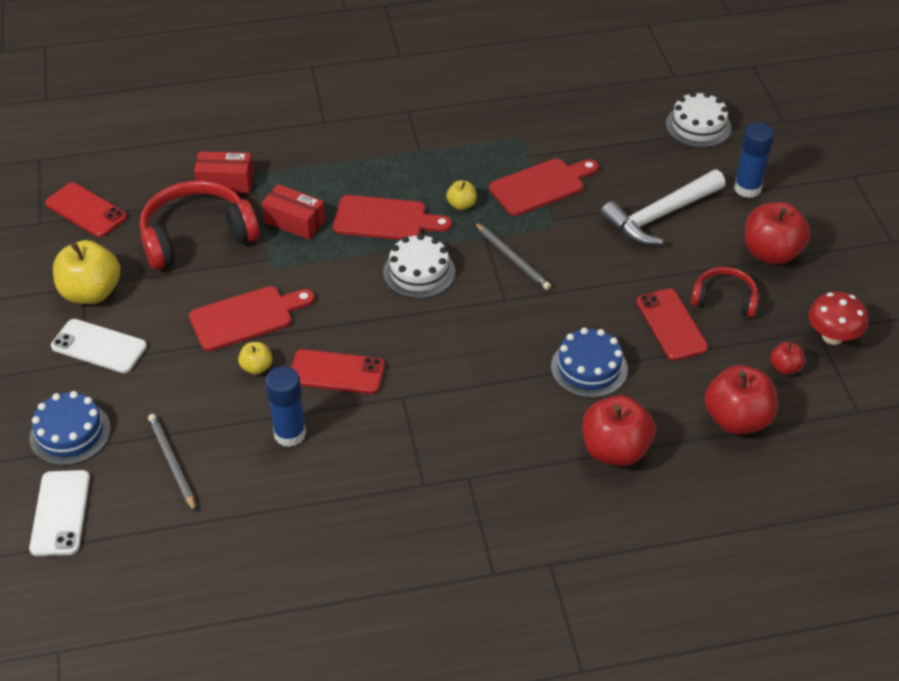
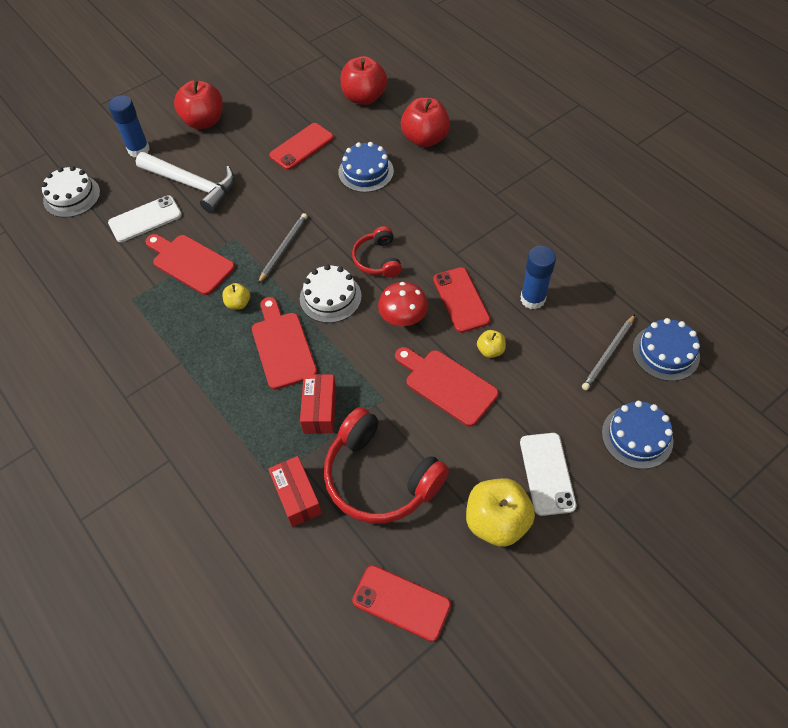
camera: 115 degrees left, 10 degrees up
white phone [29,470,90,556] -> white phone moved to [108,195,182,242]
red phone [45,182,127,237] -> red phone turned 75 degrees counterclockwise [352,565,451,642]
red headphones [691,267,759,318] -> red headphones moved to [352,226,402,278]
red apple [770,342,805,374] -> none
red mushroom [808,292,868,345] -> red mushroom moved to [378,282,428,326]
none -> blue cake [632,318,700,381]

